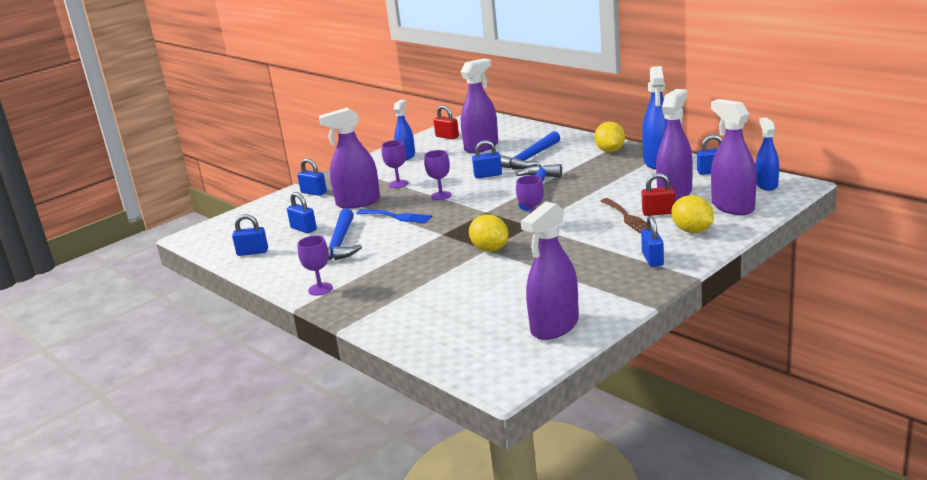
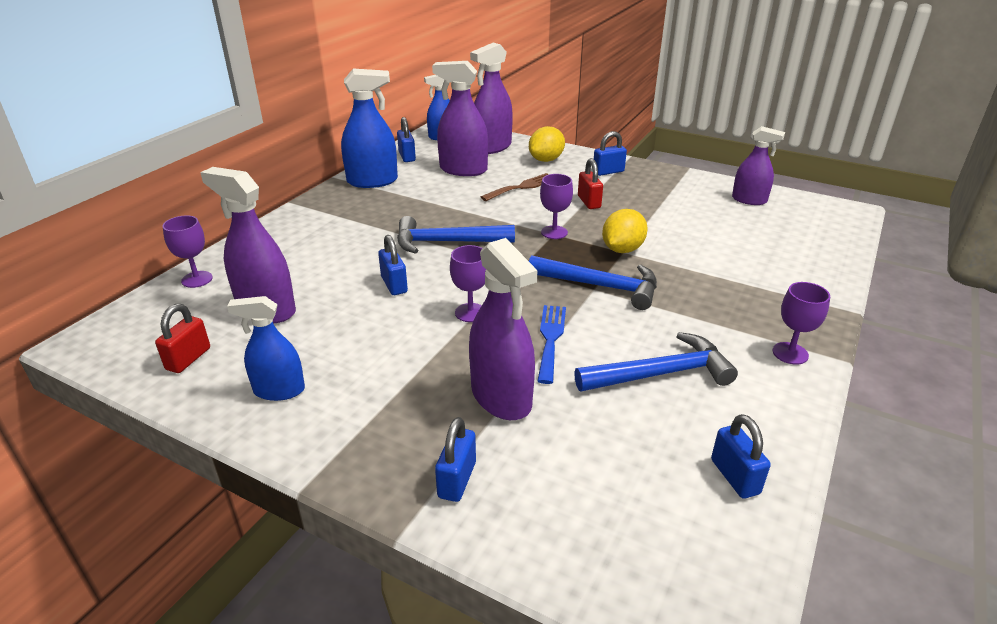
camera: 110 degrees left, 10 degrees up
blue padlock [287,192,317,234] -> none
purple goblet [382,140,408,188] -> purple goblet moved to [163,215,213,288]
blue hammer [500,131,560,169] -> blue hammer moved to [529,256,657,310]
purple spray bottle [521,201,579,340] -> purple spray bottle [732,126,785,205], size x0.64
yellow lemon [594,122,625,152] -> none
red padlock [642,173,675,216] -> red padlock moved to [578,158,603,209]

